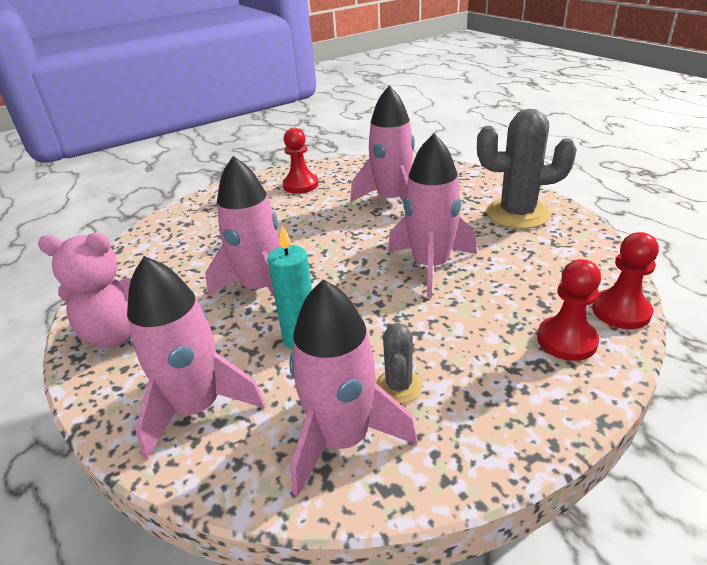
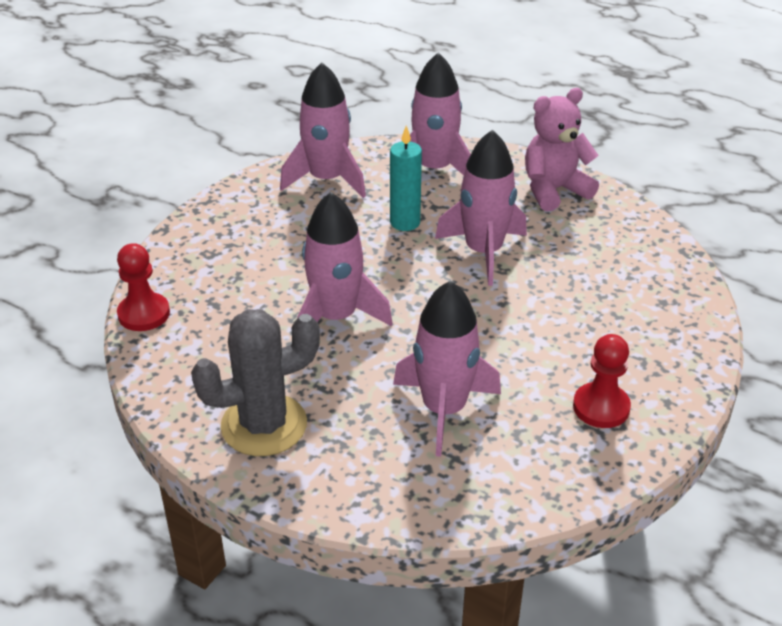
camera: 150 degrees right, 5 degrees up
grey cactus [376,323,422,403] -> none
red pawn [537,259,601,361] -> none

